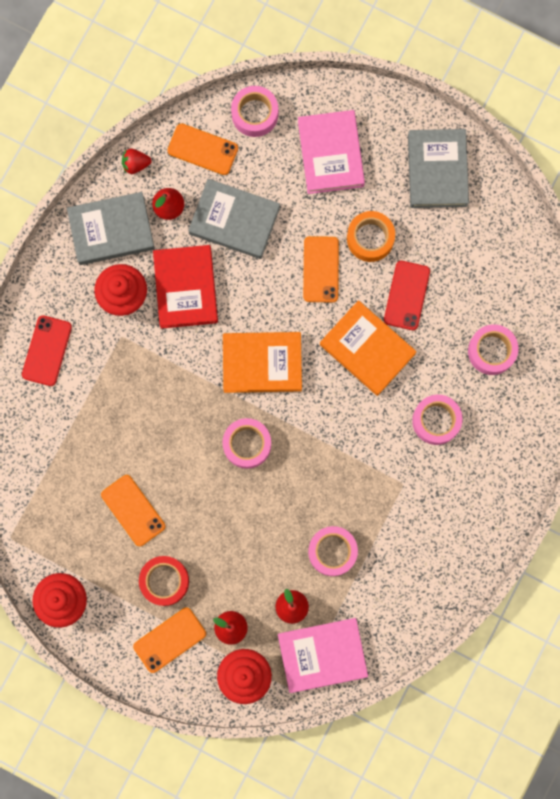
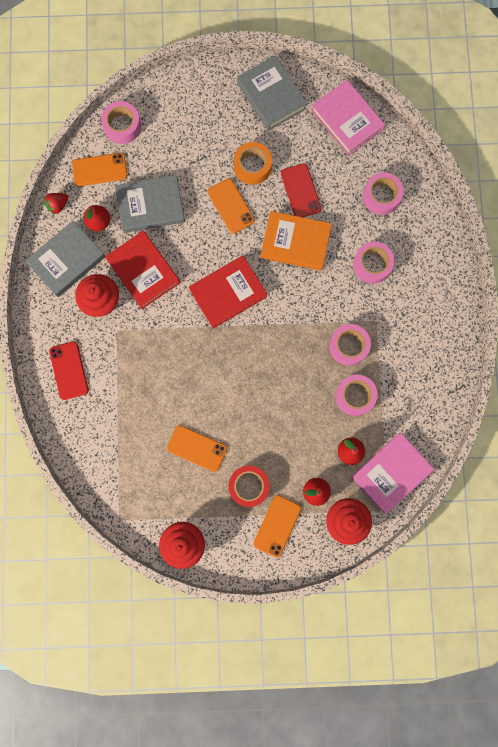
camera: 30 degrees left, 0 degrees up
pink tape [222,418,271,469] -> pink tape moved to [329,324,371,366]
orange book [223,332,302,393] -> red book [189,256,267,329]
pink book [298,110,365,194] -> pink book moved to [311,80,385,156]

